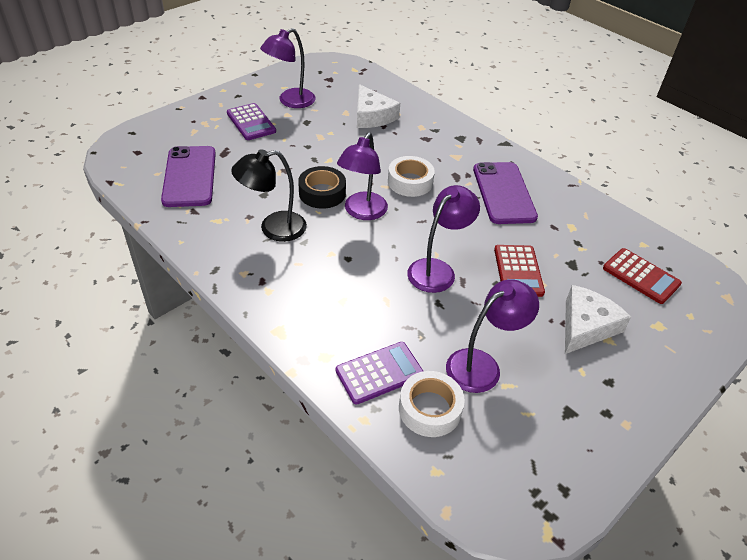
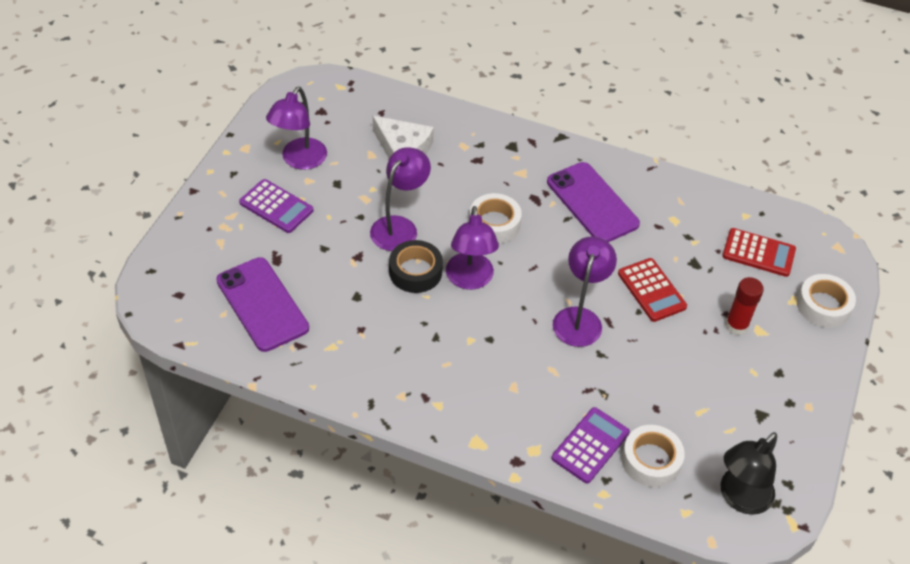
camera: 25 degrees left, 5 degrees up
black lamp [231,149,307,242] -> black lamp moved to [721,432,777,515]
purple lamp [446,279,539,393] -> purple lamp moved to [370,147,431,251]
white cheese [565,285,631,354] -> red glue stick [725,277,764,335]
none -> white tape [797,274,856,328]

